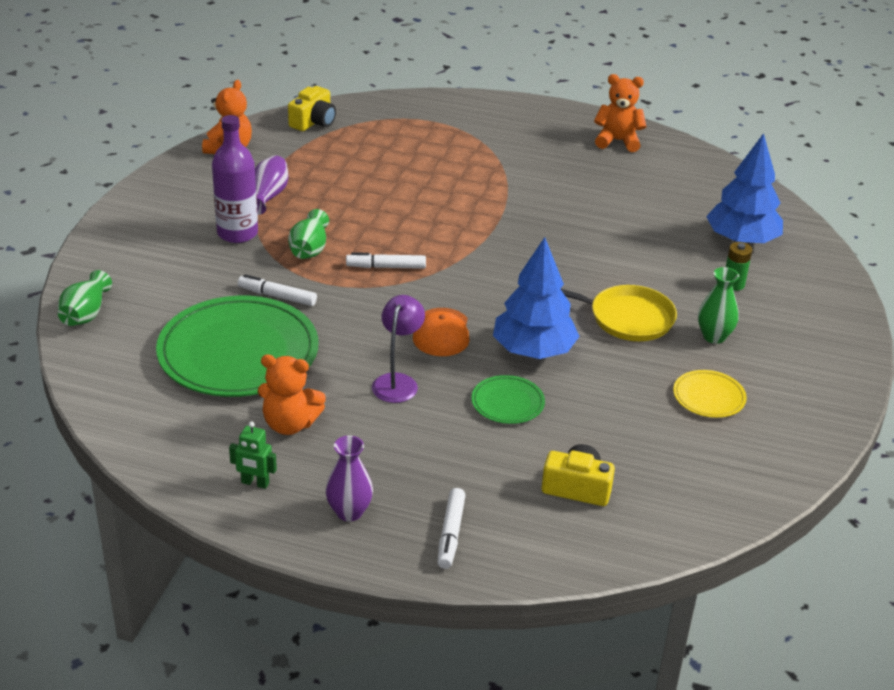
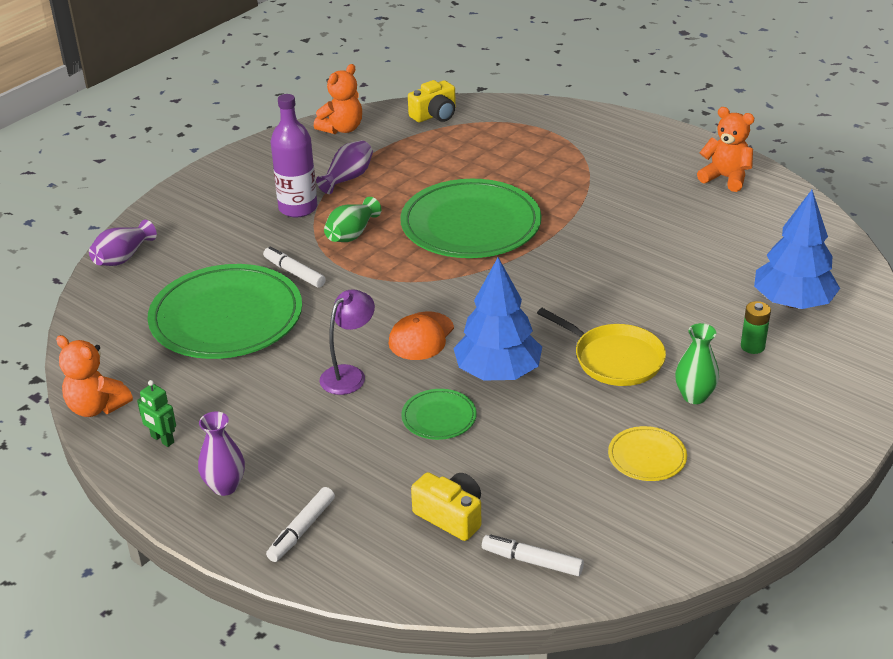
camera: 25 degrees right, 0 degrees up
green vase [58,270,112,326] -> purple vase [89,220,157,266]
orange teddy bear [258,354,326,435] -> orange teddy bear moved to [56,335,133,417]
white marker [346,252,426,269] -> white marker moved to [482,535,584,576]
none -> green plate [400,179,541,258]

